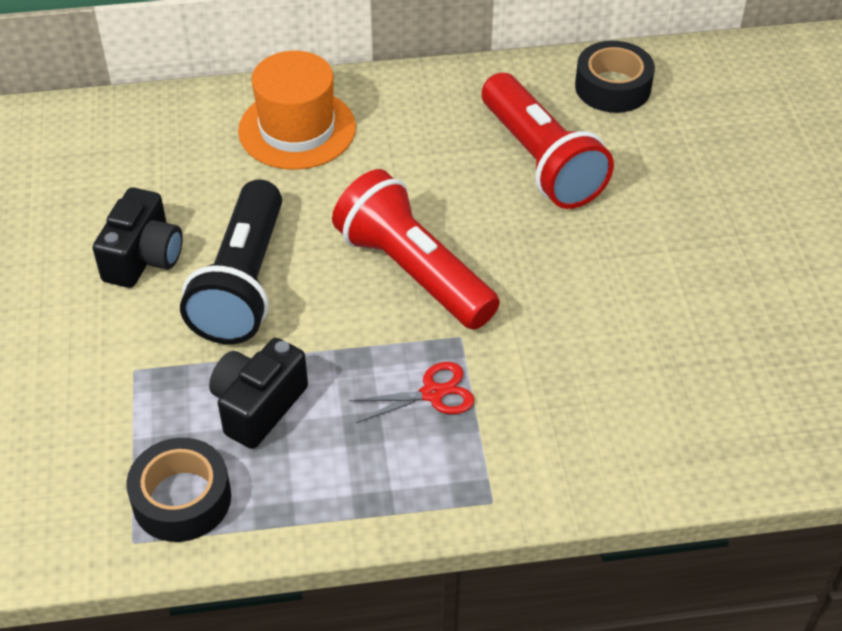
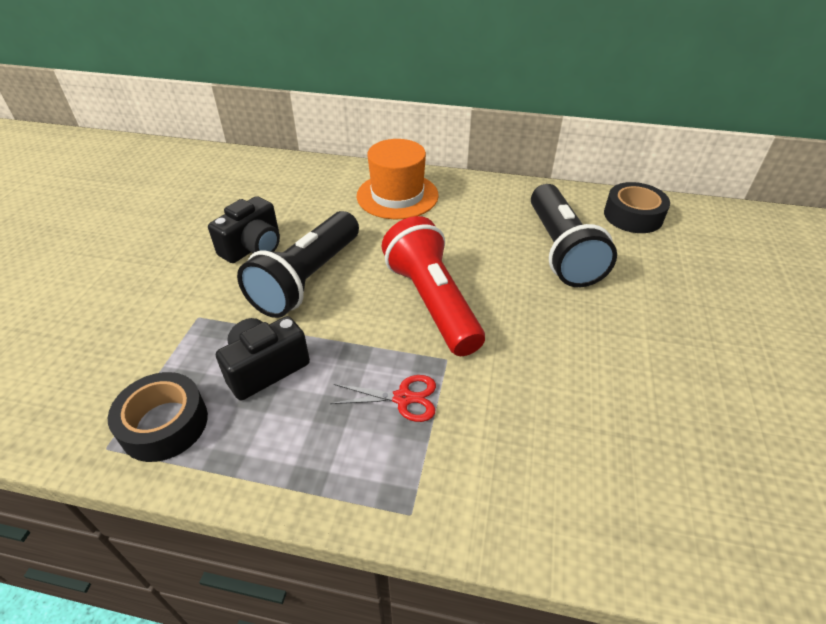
camera: 20 degrees right, 5 degrees down
red flashlight [482,73,614,209] -> black flashlight [531,184,617,287]

